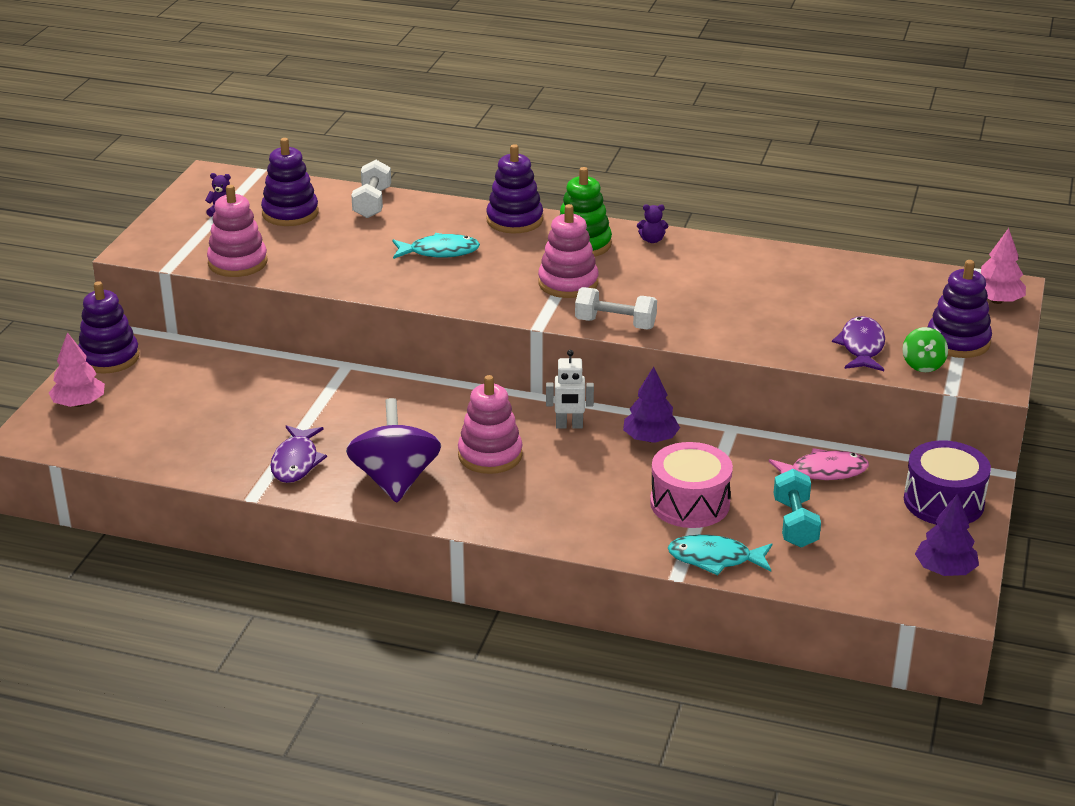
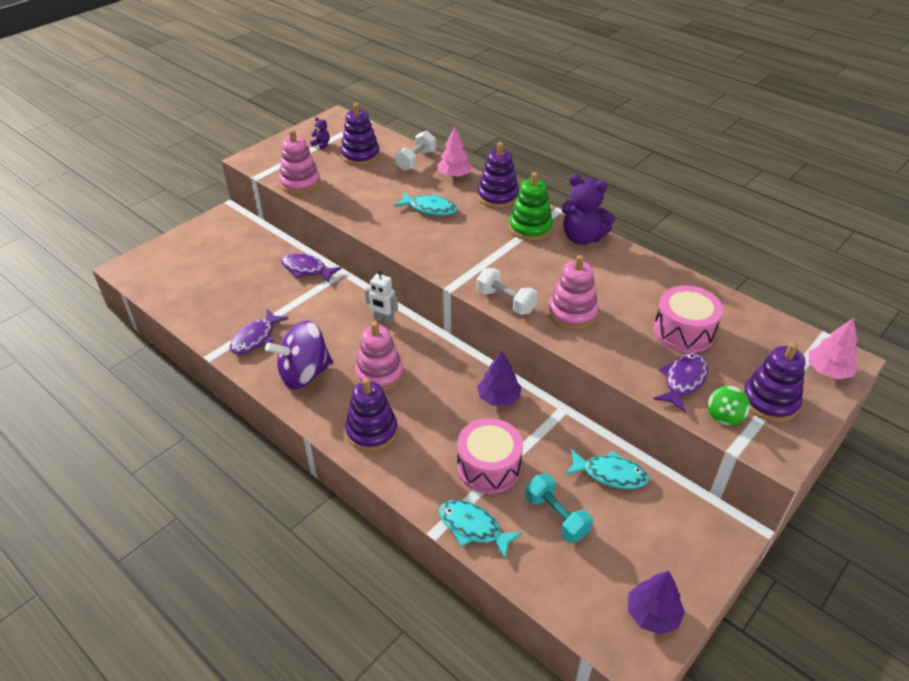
camera: 25 degrees right, 10 degrees up
pink tree [49,332,105,407] -> pink tree moved to [437,127,473,178]
purple stacking toy [78,281,139,374] -> purple stacking toy moved to [345,378,398,451]
purple spinning top [346,398,441,503] -> purple spinning top turned 135 degrees counterclockwise [265,321,333,389]
pink stacking toy [538,204,599,298] -> pink stacking toy moved to [548,255,598,329]
white robot [546,350,594,429] -> white robot moved to [365,270,398,325]
purple teddy bear [637,204,668,243] -> purple teddy bear [561,174,615,245], size x2.29
pink fish [769,448,869,480] -> turquoise fish [565,449,649,489]
turquoise dumbbell [774,469,821,548] -> turquoise dumbbell turned 60 degrees counterclockwise [525,474,593,543]
purple drum [904,440,991,525] -> none
none -> purple fish [281,253,342,282]
none -> pink drum [654,285,723,353]

